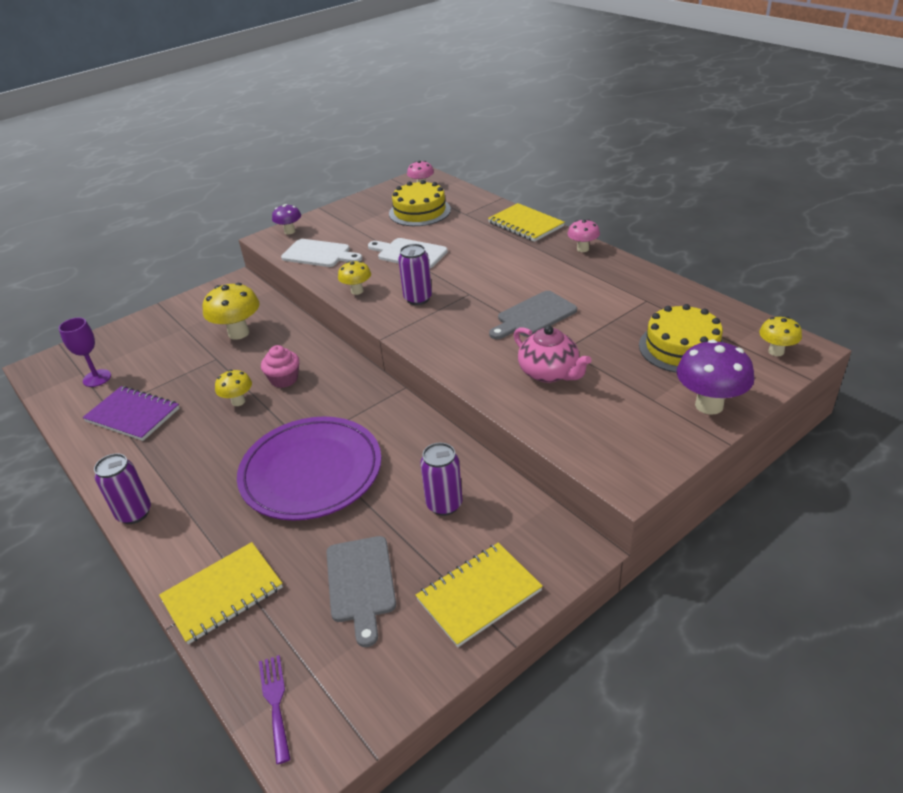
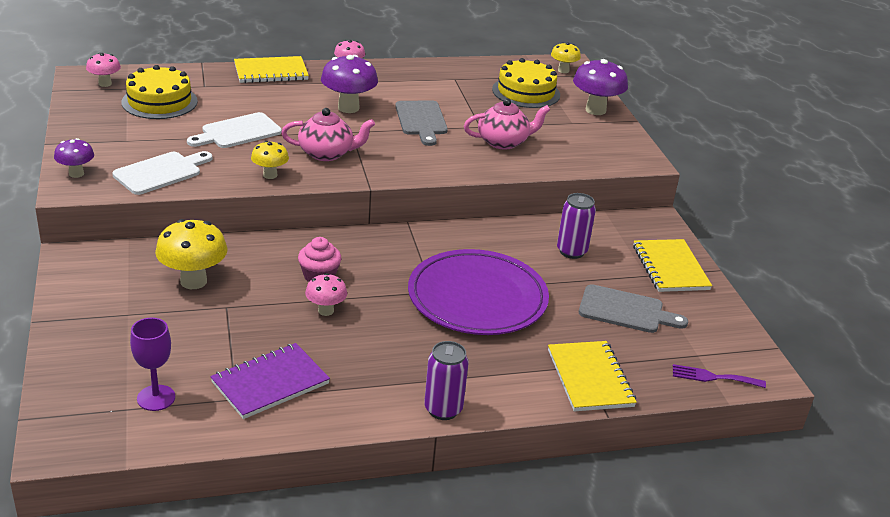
camera: 70 degrees left, 5 degrees down
yellow mushroom [215,370,252,406] -> pink mushroom [305,273,347,316]
purple can [398,244,432,305] -> pink teapot [281,108,375,161]
none -> purple mushroom [321,55,378,113]

